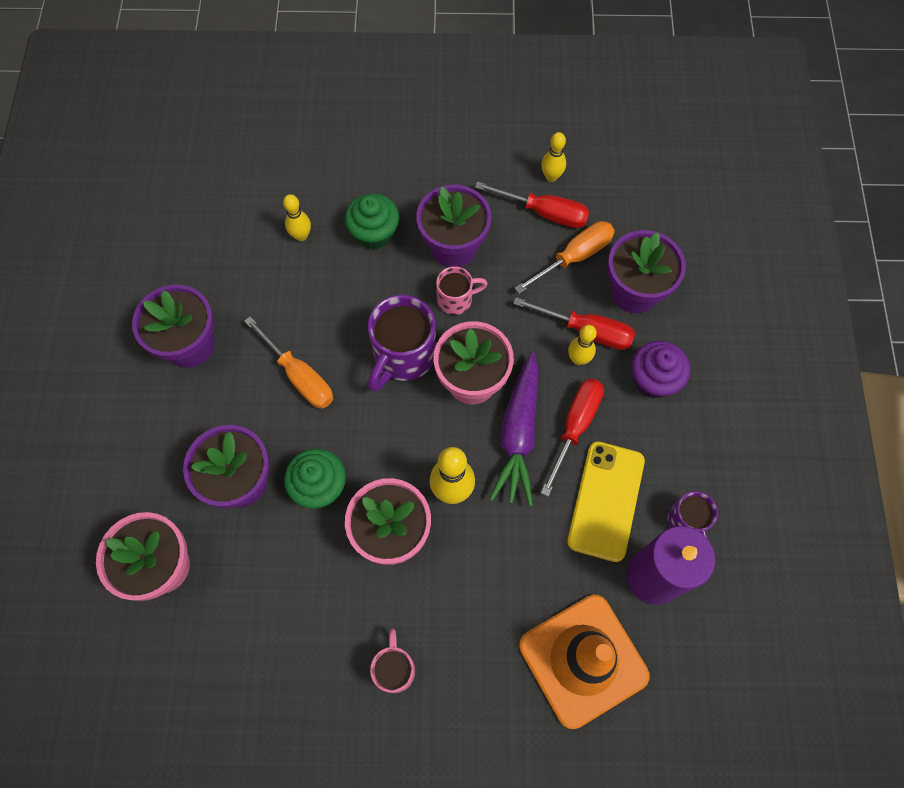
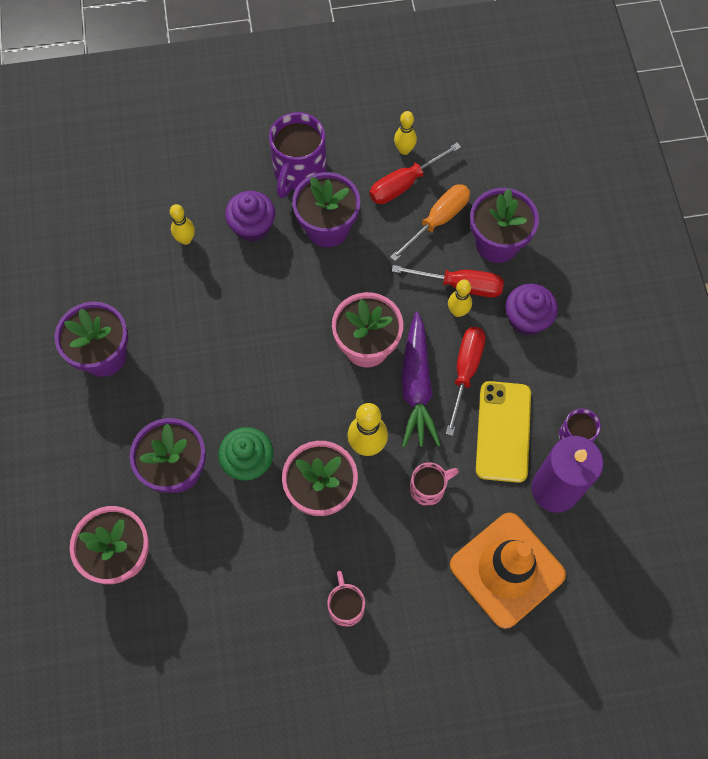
camera: 10 degrees left, 0 degrees up
orange screwdriver [244,316,333,409] -> none
green cupcake [345,193,399,250] -> purple cupcake [225,191,275,242]
purple mug [368,295,436,392] -> purple mug moved to [269,112,327,198]
pink mug [436,266,488,315] -> pink mug moved to [410,462,459,506]
red screwdriver [475,182,590,228] -> red screwdriver turned 135 degrees clockwise [370,143,461,204]

